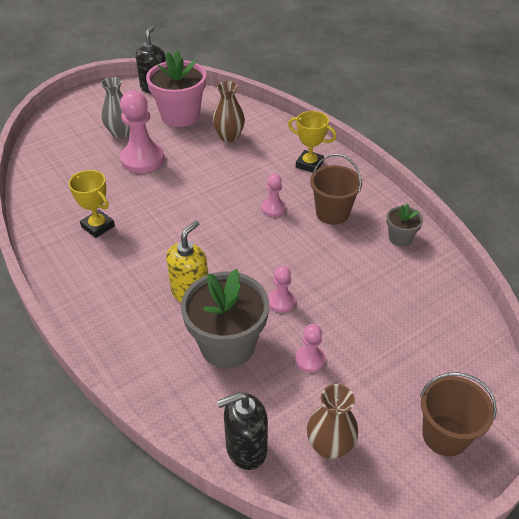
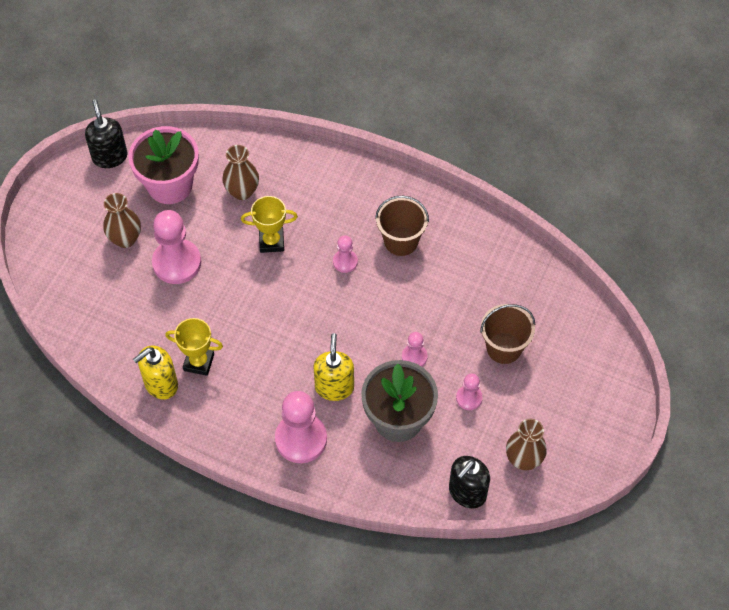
camera: 30 degrees left, 15 degrees up
grey vase [101,77,130,138] -> brown vase [103,193,141,248]
yellow trophy [288,111,337,173] -> yellow trophy moved to [241,196,298,253]
grey flower pot [386,204,423,247] -> none
brown bucket [420,372,497,457] -> brown bucket moved to [480,304,535,364]
none -> yellow soap dispenser [133,346,178,399]
none -> pink pawn [275,391,327,463]

